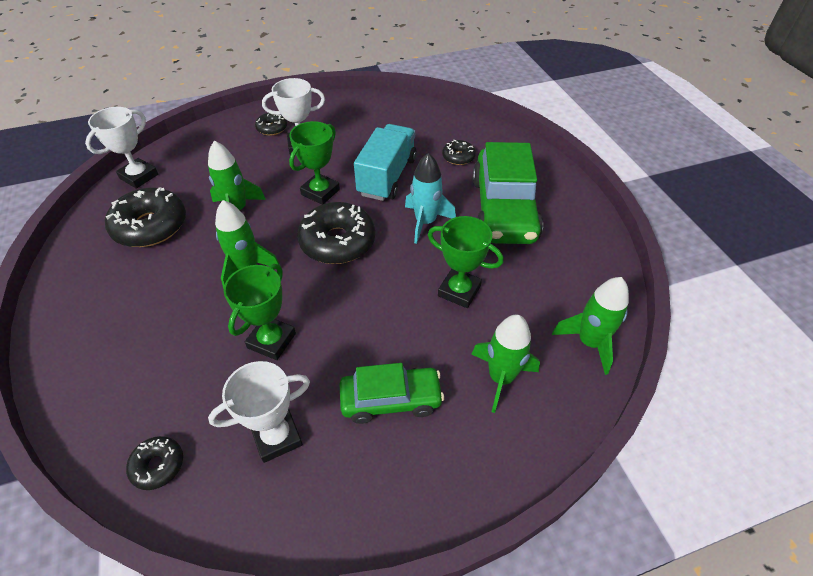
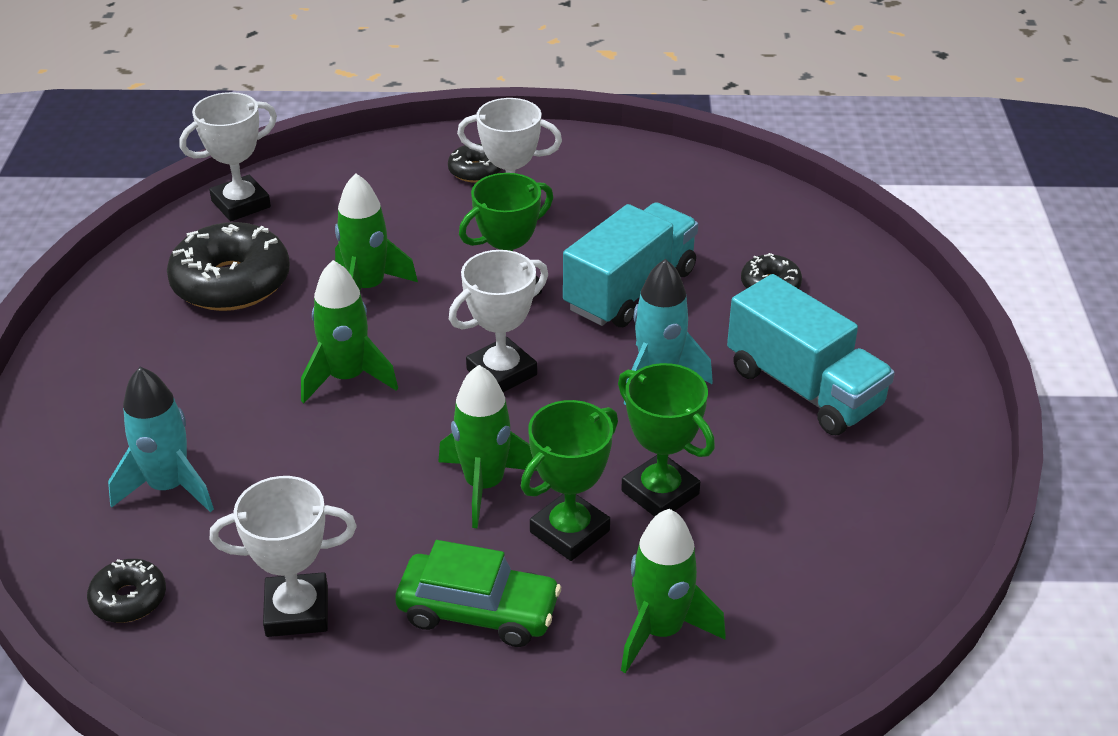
camera: 20 degrees right, 10 degrees down
green trophy [224,264,296,360] -> green trophy moved to [521,400,618,561]
black donut [297,202,375,264] -> white trophy [449,250,548,392]
green car [472,142,543,244] -> turquoise truck [727,274,895,435]
green rocket [552,277,629,375] -> green rocket moved to [438,365,537,528]
none -> turquoise rocket [108,367,214,512]

